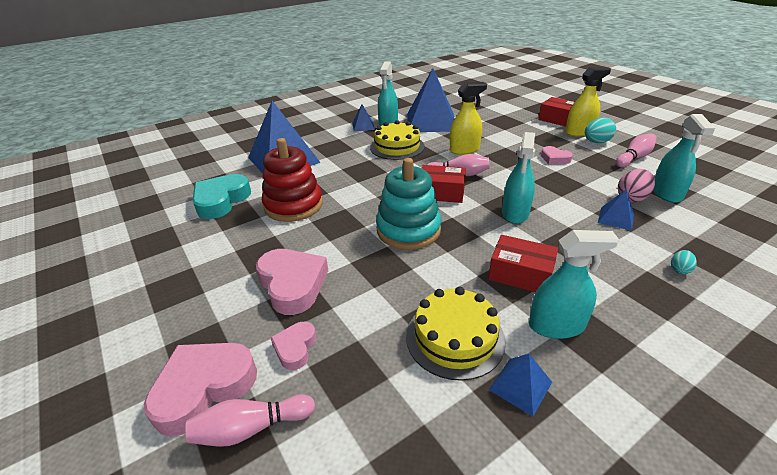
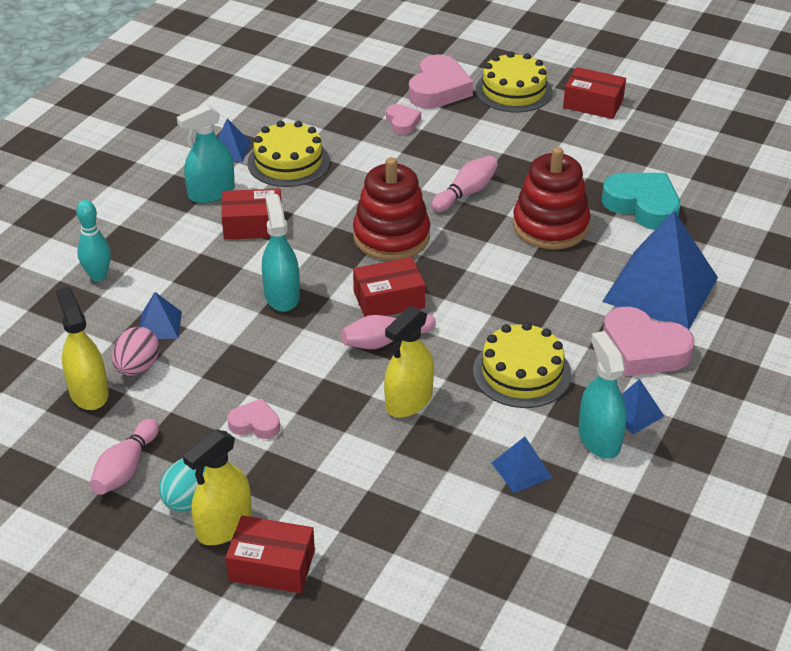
camera: 150 degrees right, 5 degrees up
pink bowling pin [186,394,315,447] -> pink bowling pin moved to [432,156,498,212]
turquoise heart [193,174,251,219] -> turquoise heart turned 45 degrees counterclockwise [602,173,680,230]
pink heart [256,249,328,315] -> pink heart moved to [603,307,695,376]
turquoise stacking toy [376,158,441,250] -> red stacking toy [353,157,430,261]
blue pyramid [407,68,455,132] -> blue pyramid [492,436,553,493], size x0.44
turquoise spray bottle [653,114,715,203] -> yellow spray bottle [56,287,109,410]
turquoise egg [671,250,697,274] -> turquoise bowling pin [76,200,111,281]
none -> yellow cake [475,51,553,113]
none -> red box [563,67,626,119]

